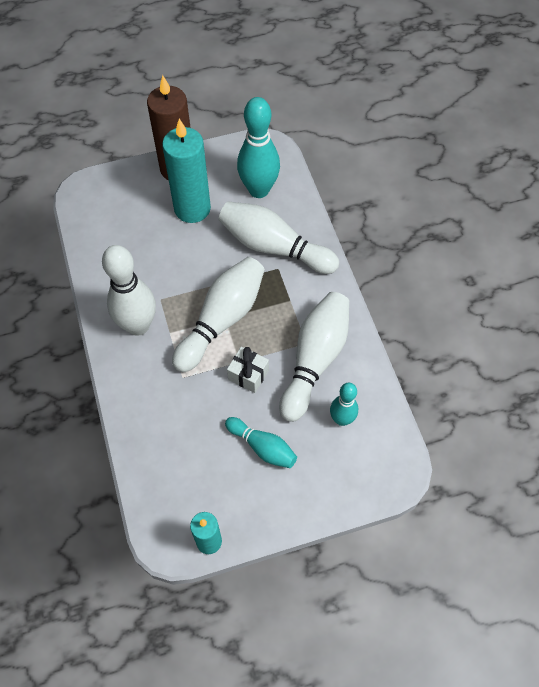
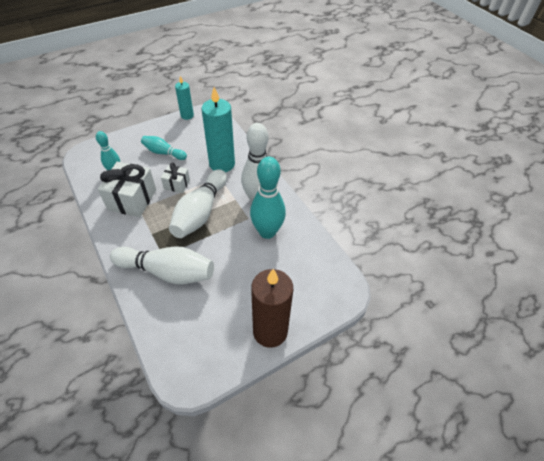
camera: 165 degrees right, 10 degrees down
turquoise candle [162,119,211,223] -> turquoise candle moved to [202,87,235,172]
turquoise bowling pin [237,97,280,198] -> turquoise bowling pin moved to [250,157,286,239]
white bowling pin [279,292,349,422] -> white gift [98,162,156,217]

